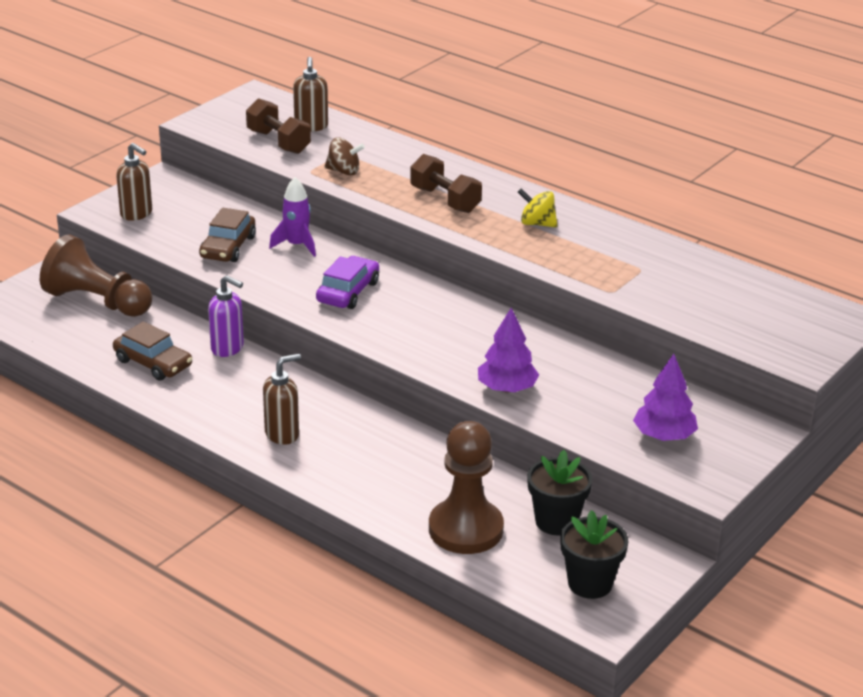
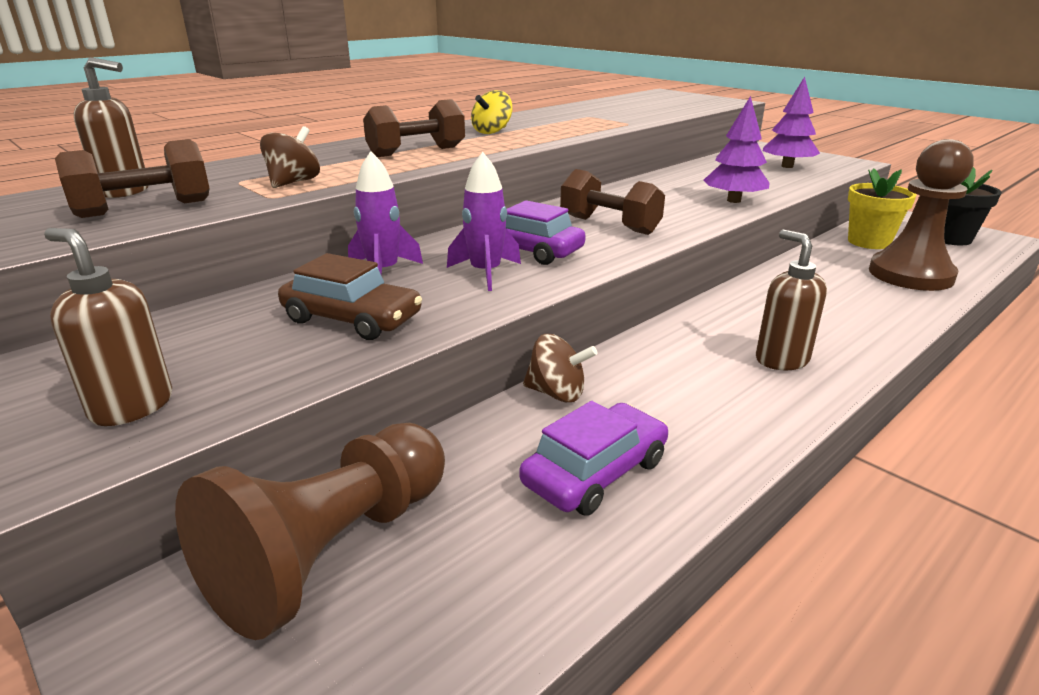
camera: 80 degrees left, 5 degrees down
brown car [113,321,192,381] -> purple car [519,401,668,516]
brown soap dispenser [116,143,152,221] -> brown soap dispenser turned 105 degrees counterclockwise [44,228,172,426]
purple soap dispenser [208,275,244,357] -> brown spinning top [523,334,597,402]
black flower pot [527,450,592,535] -> yellow flower pot [848,168,917,249]
none -> purple rocket [447,152,521,291]
none -> brown dumbbell [560,169,665,235]

